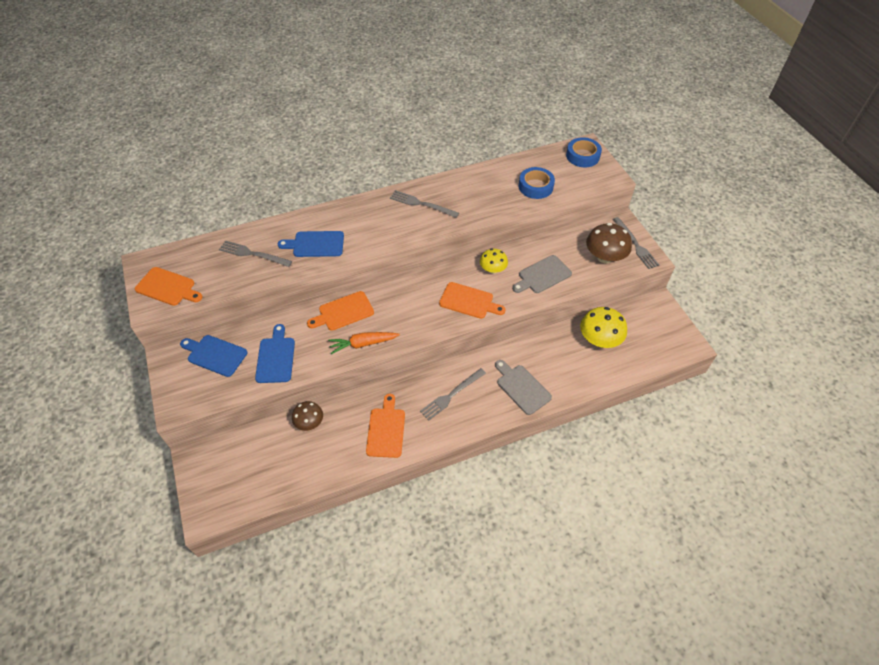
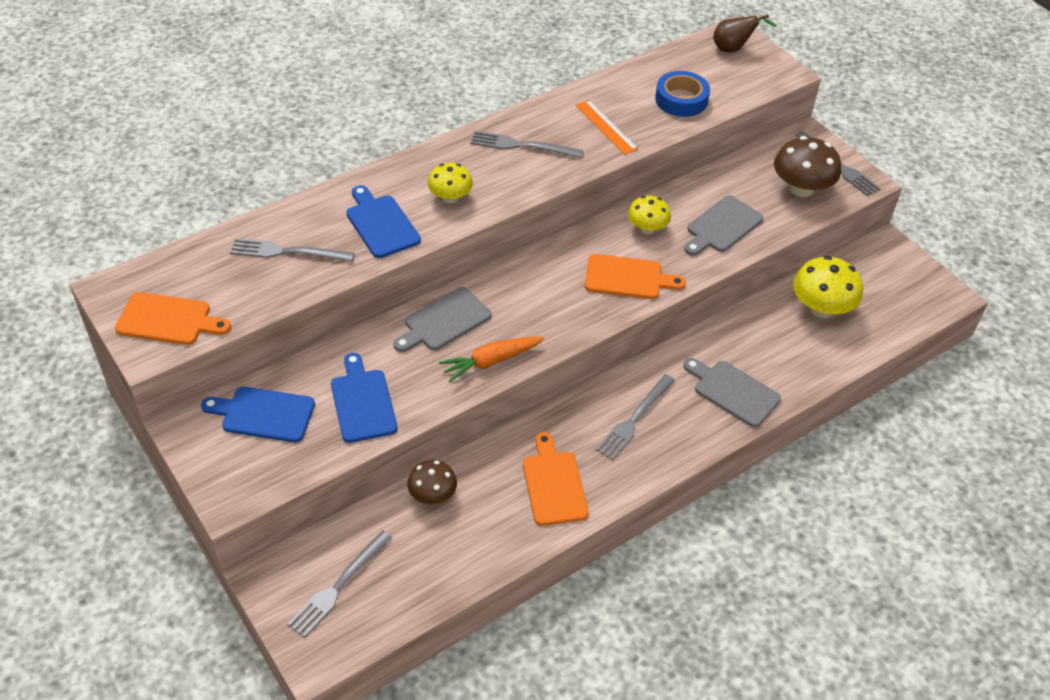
camera: 15 degrees left, 5 degrees down
blue cutting board [278,231,344,257] -> blue cutting board turned 75 degrees clockwise [346,185,421,258]
orange cutting board [307,291,374,331] -> grey cutting board [393,287,491,352]
blue tape [566,137,602,167] -> brown pear [713,14,777,53]
none -> grey fork [287,531,392,638]
none -> yellow mushroom [428,163,473,203]
none -> orange ruler [576,100,638,155]

